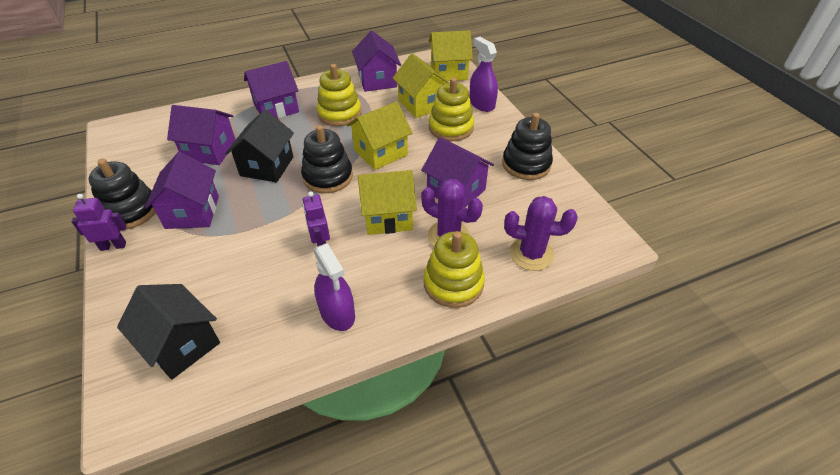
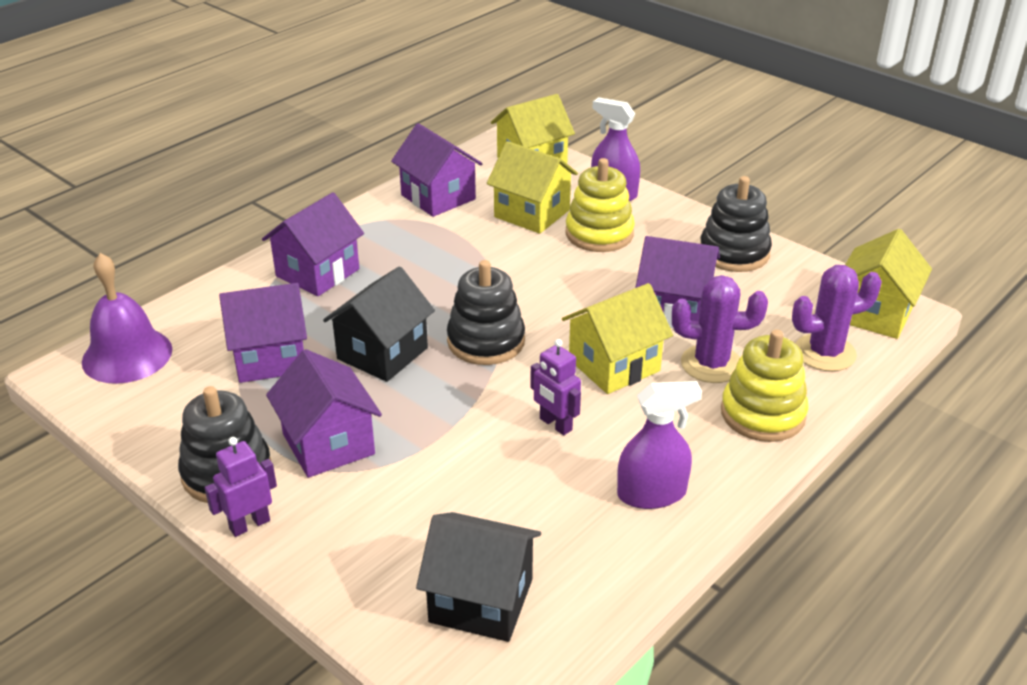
camera: 25 degrees left, 10 degrees down
black house [225,110,294,183] -> black house turned 45 degrees clockwise [323,266,435,382]
purple spray bottle [314,243,355,331] -> purple spray bottle turned 45 degrees counterclockwise [617,381,702,509]
yellow stacking toy [317,64,361,126] -> none
yellow house [347,101,412,170] -> yellow house moved to [845,229,932,339]
none -> purple bell [82,253,172,384]

